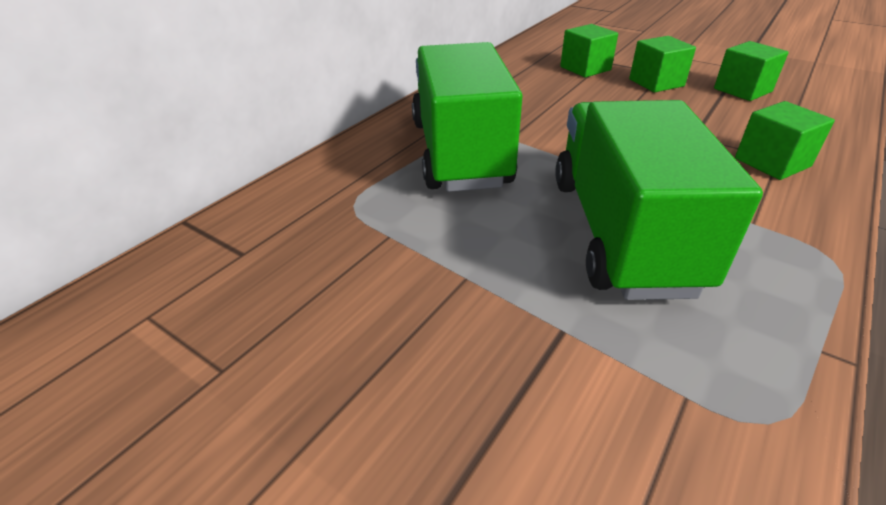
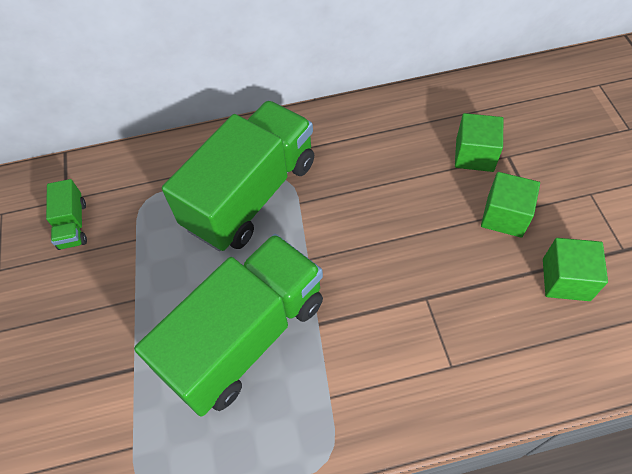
camera: 45 degrees right, 20 degrees up
green cube [735,101,835,180] -> none
none -> green truck [46,179,87,250]

